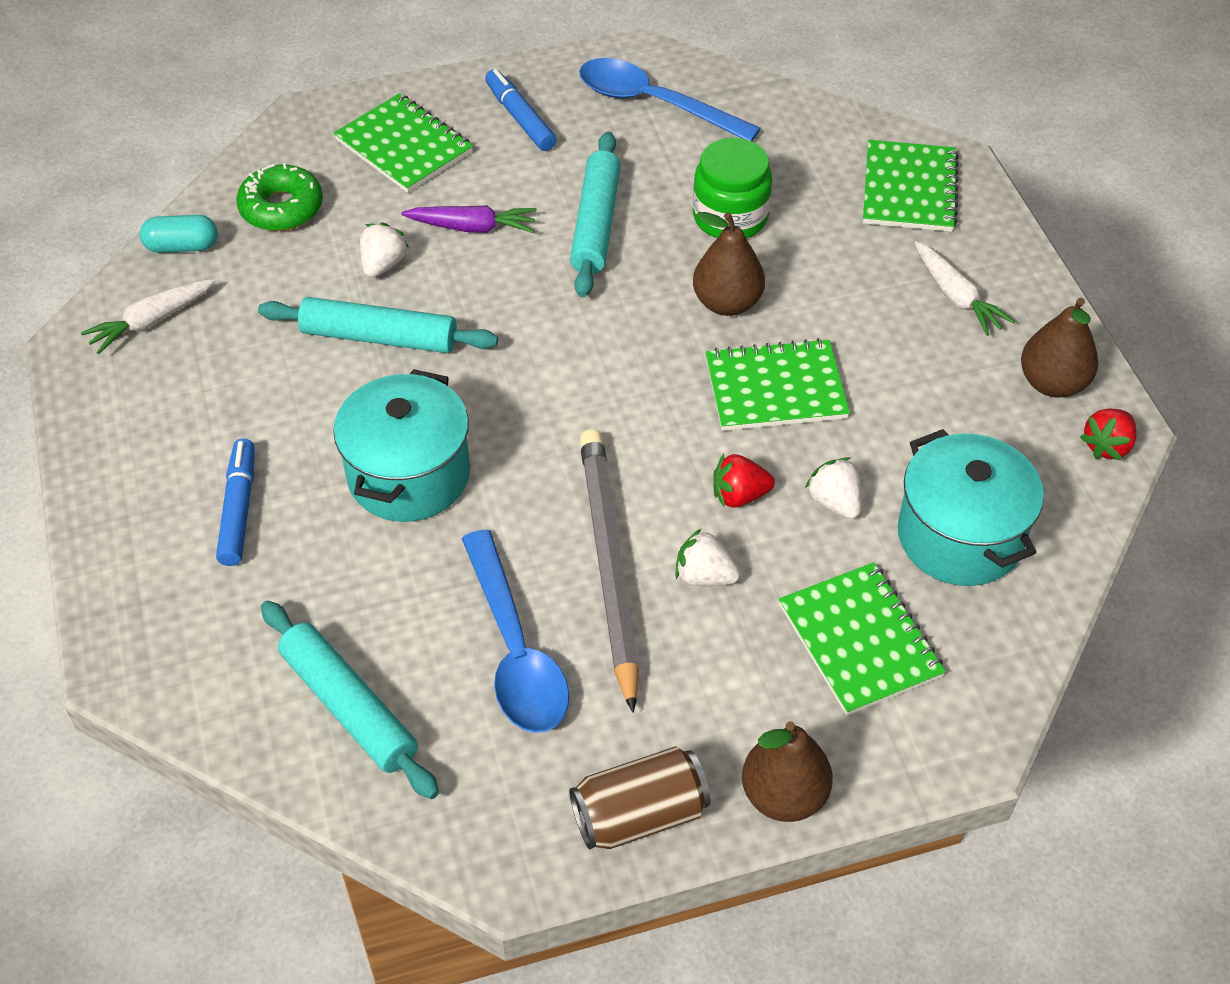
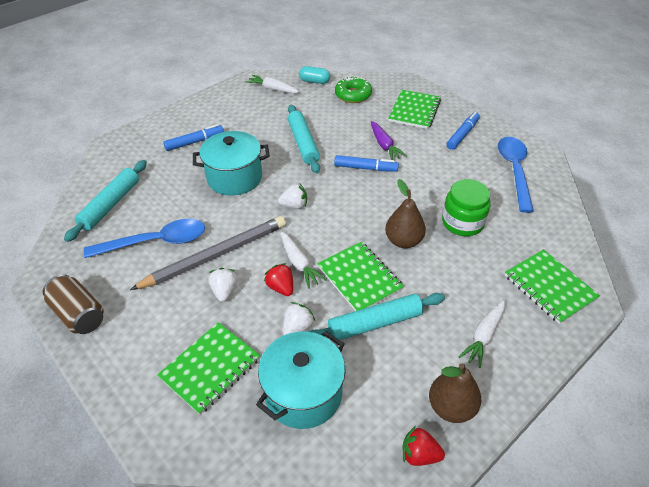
camera: 65 degrees right, 5 degrees down
turquoise capsule [140,215,218,253] -> turquoise capsule turned 45 degrees counterclockwise [299,66,330,84]
white strawberry [360,222,408,278] -> white strawberry moved to [278,184,307,209]
blue spoon [461,529,569,733] -> blue spoon turned 150 degrees counterclockwise [84,219,205,258]
turquoise rolling pin [570,132,621,297] -> turquoise rolling pin moved to [308,293,445,340]
brown pear [742,721,833,822] -> none
green notebook [863,140,959,232] -> green notebook turned 75 degrees clockwise [505,249,600,324]
none -> white carrot [281,231,326,289]
none -> blue marker [334,155,399,172]

